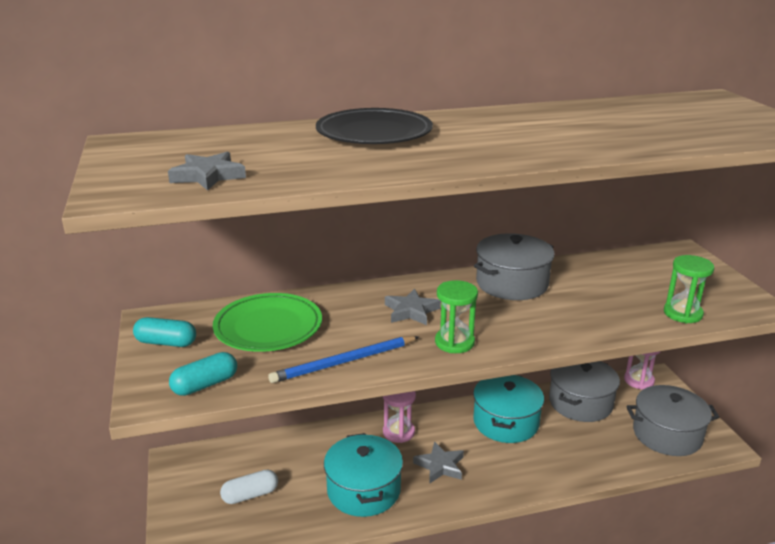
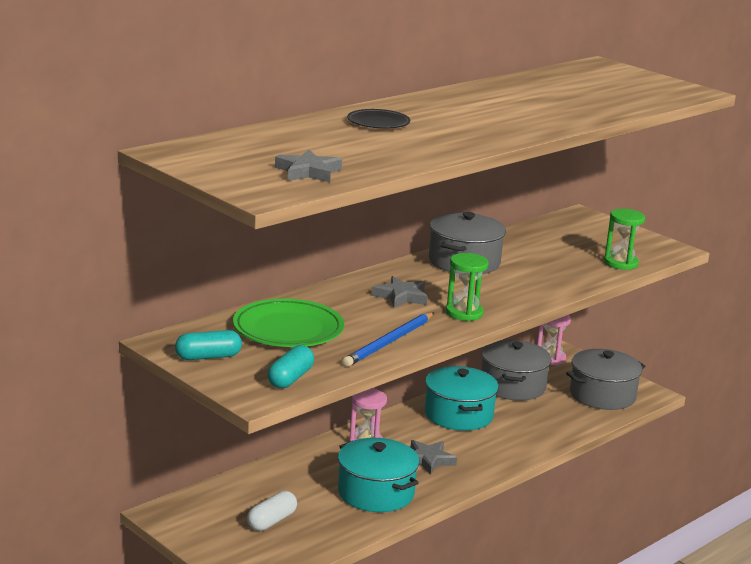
camera: 30 degrees left, 5 degrees down
black plate [316,108,433,144] -> black plate [347,109,410,128], size x0.57

